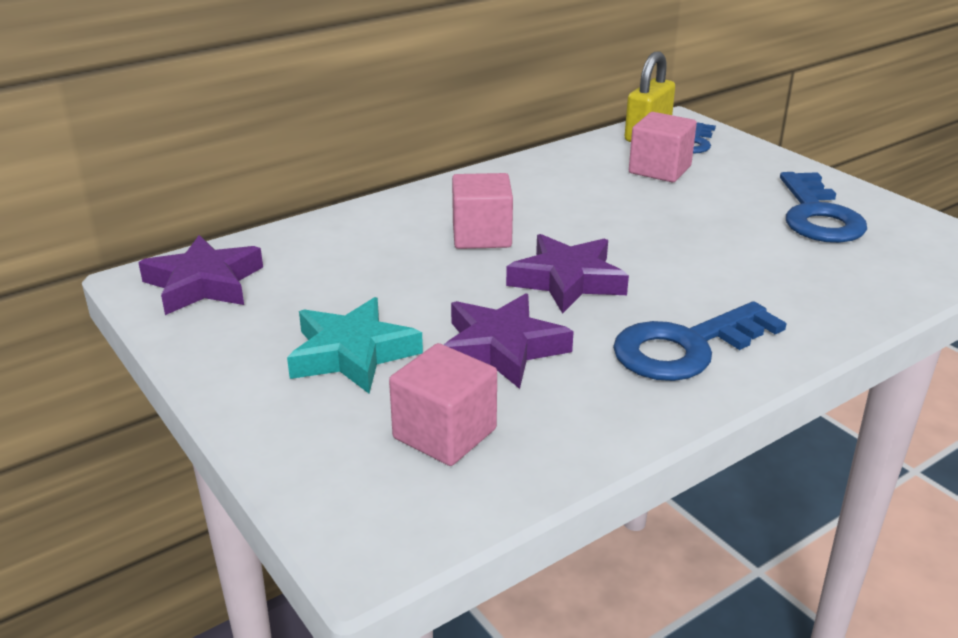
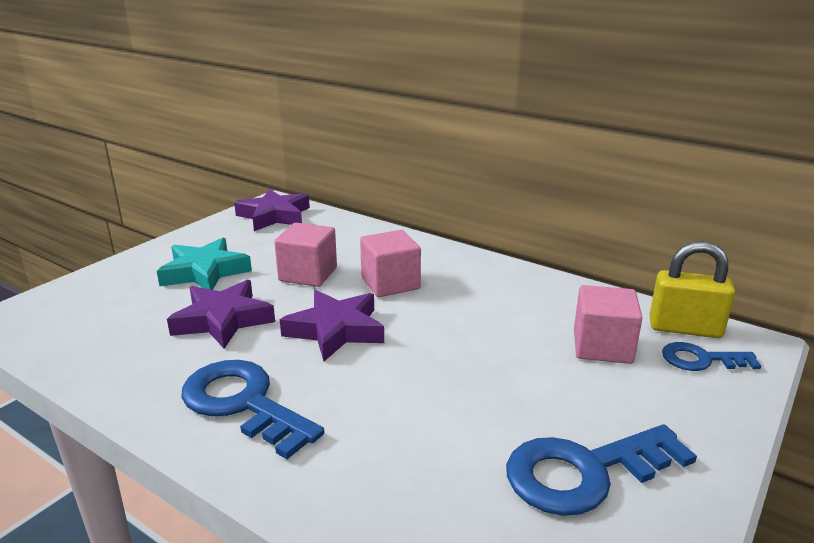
camera: 70 degrees right, 5 degrees down
pink cube [389,343,497,466] -> pink cube moved to [274,223,337,287]

